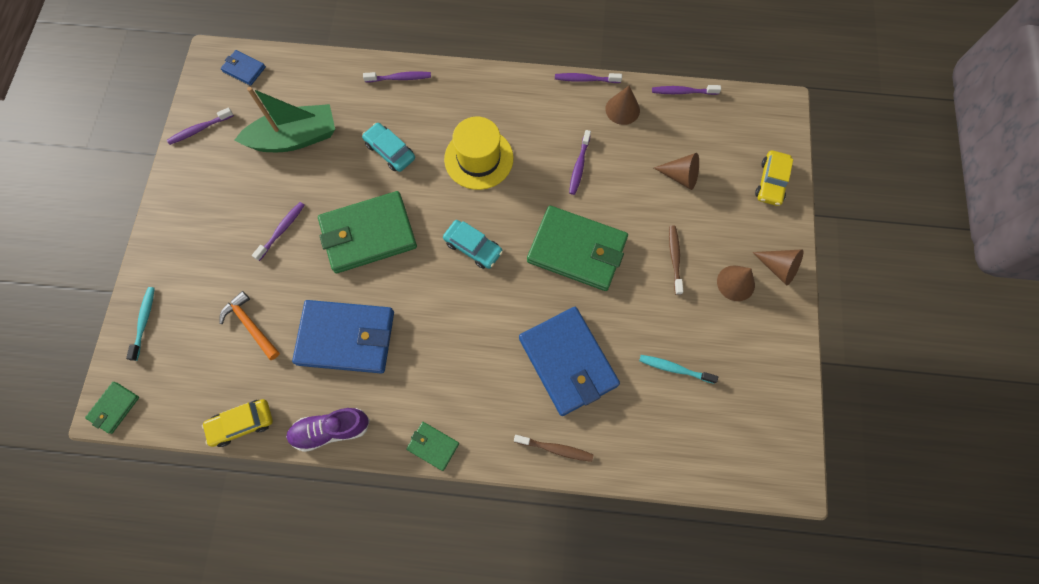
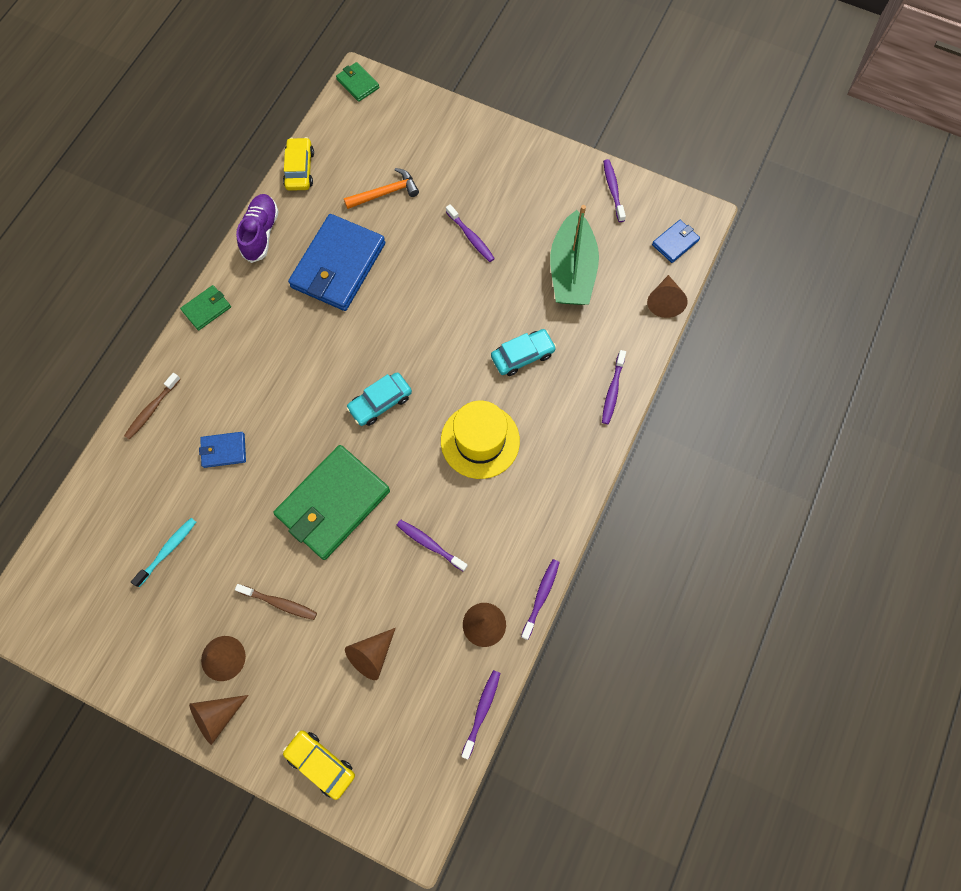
camera: 110 degrees right, 0 degrees up
turquoise toothbrush [126,287,155,361] -> none
green wallet [318,191,417,273] -> none
blue wallet [519,307,620,416] -> blue wallet [199,432,246,468], size x0.46
none -> brown cone [647,275,688,318]

